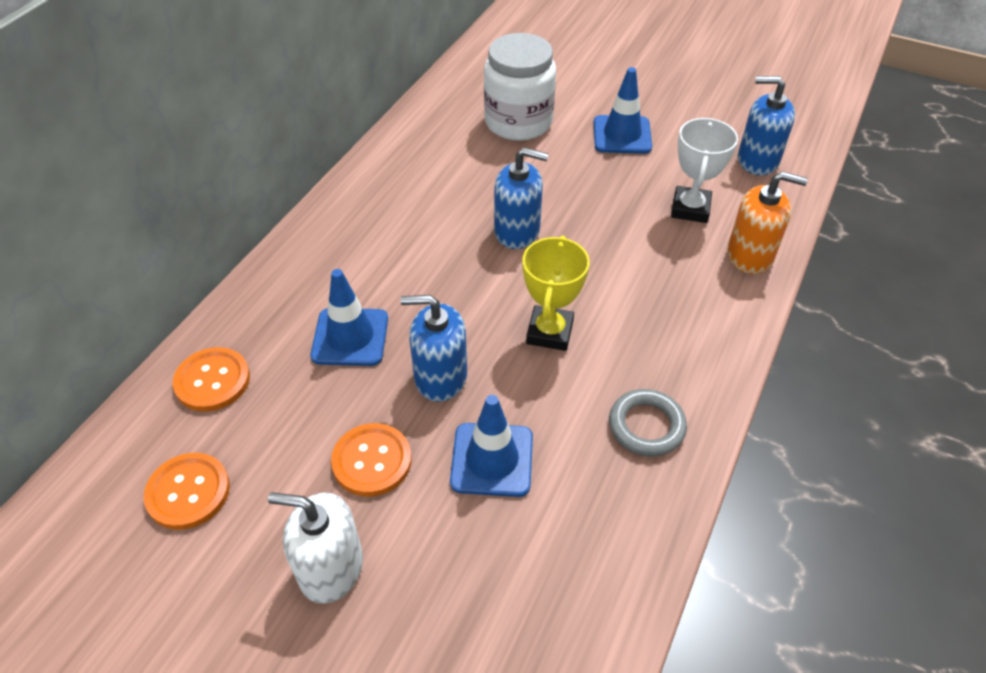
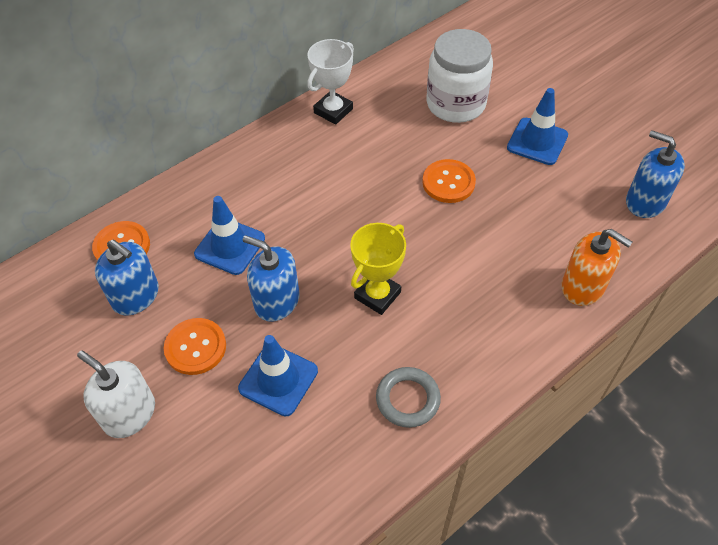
camera: 25 degrees right, 5 degrees up
orange button [144,453,230,530] -> orange button moved to [422,159,476,203]
blue soap dispenser [494,148,548,249] -> blue soap dispenser moved to [95,240,159,316]
white trophy [671,118,738,223] -> white trophy moved to [307,39,354,125]

